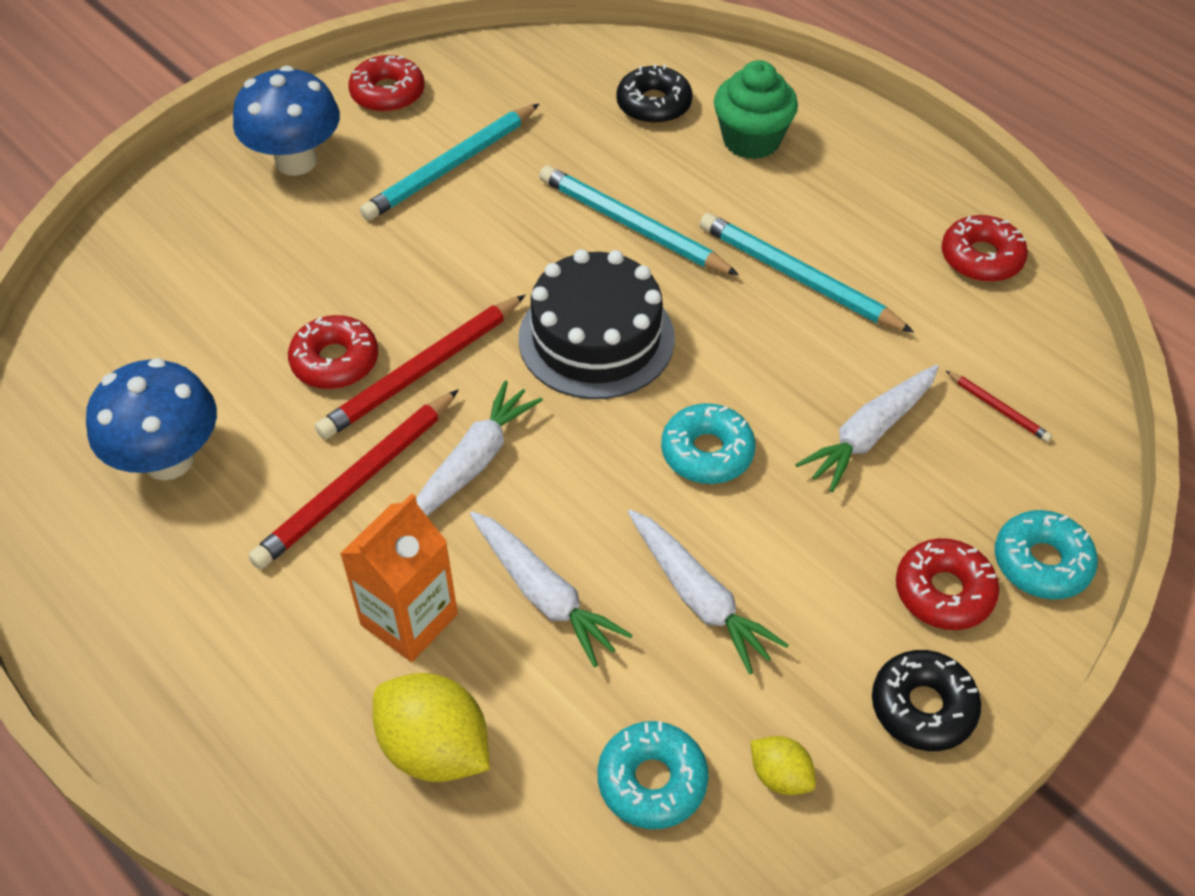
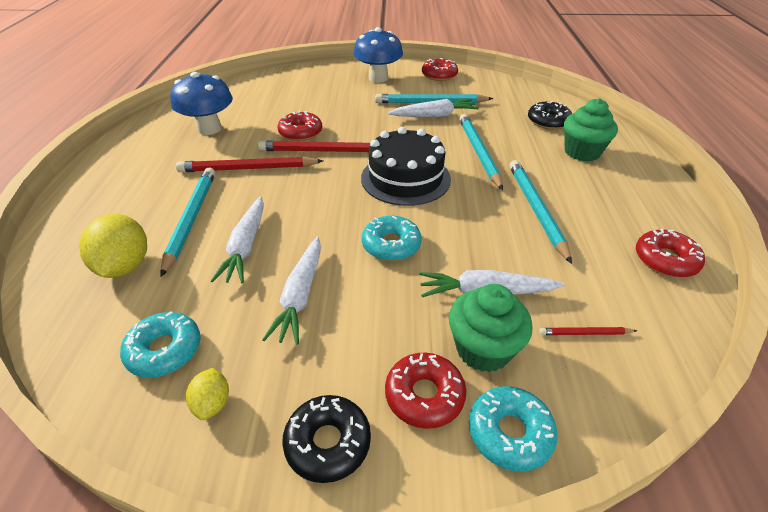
camera: 45 degrees right, 10 degrees down
orange carton [340,494,458,662] -> turquoise pencil [160,167,215,277]
white carrot [416,380,543,516] -> white carrot moved to [388,99,479,118]
red pencil [946,371,1052,442] -> red pencil turned 90 degrees clockwise [539,327,637,335]
none -> green cupcake [449,284,533,372]

